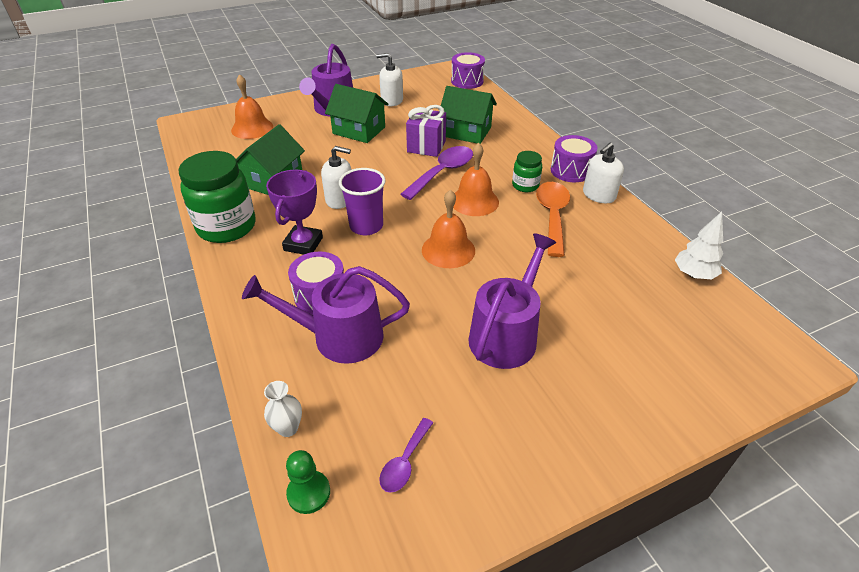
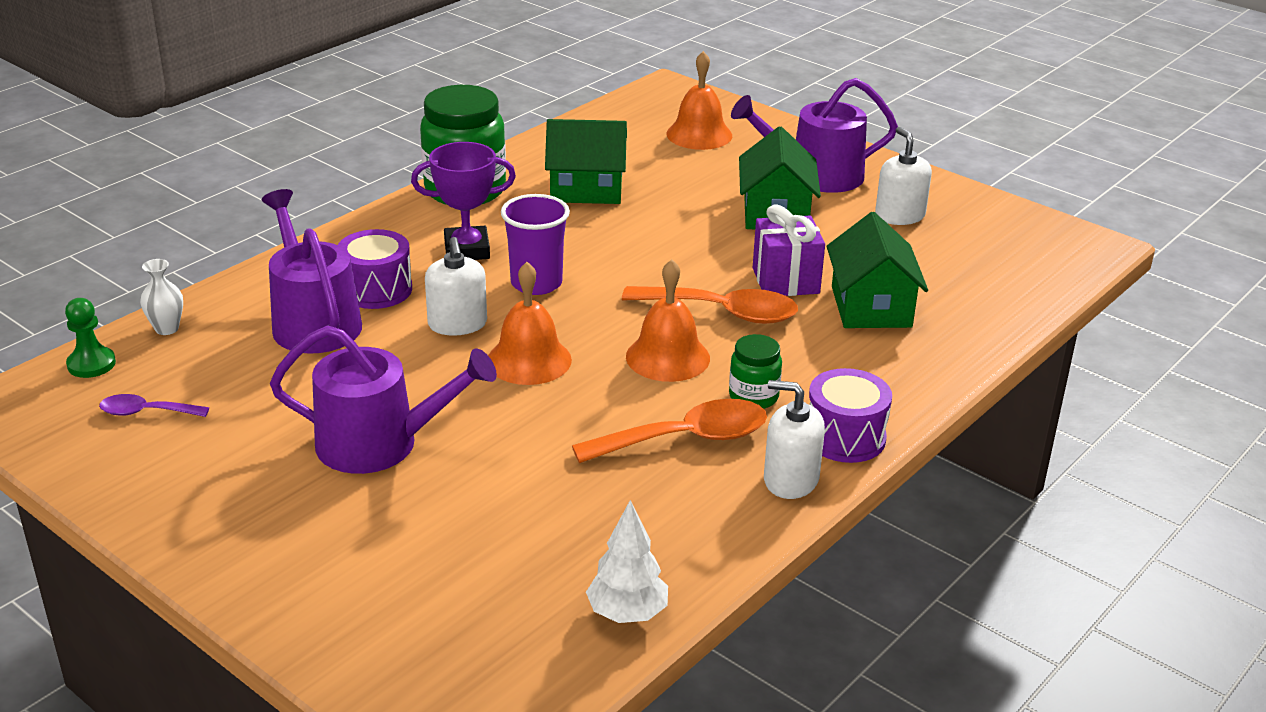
camera: 65 degrees right, 10 degrees down
white soap dispenser [321,146,351,209] -> white soap dispenser moved to [425,237,487,336]
purple spoon [400,146,473,200] -> orange spoon [622,286,798,324]
purple drum [451,52,485,89] -> none

